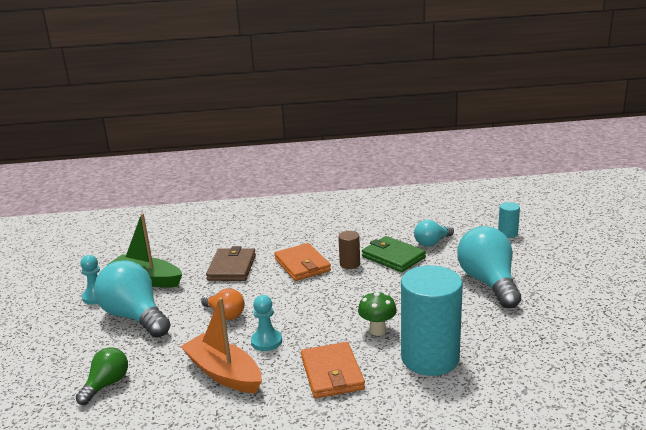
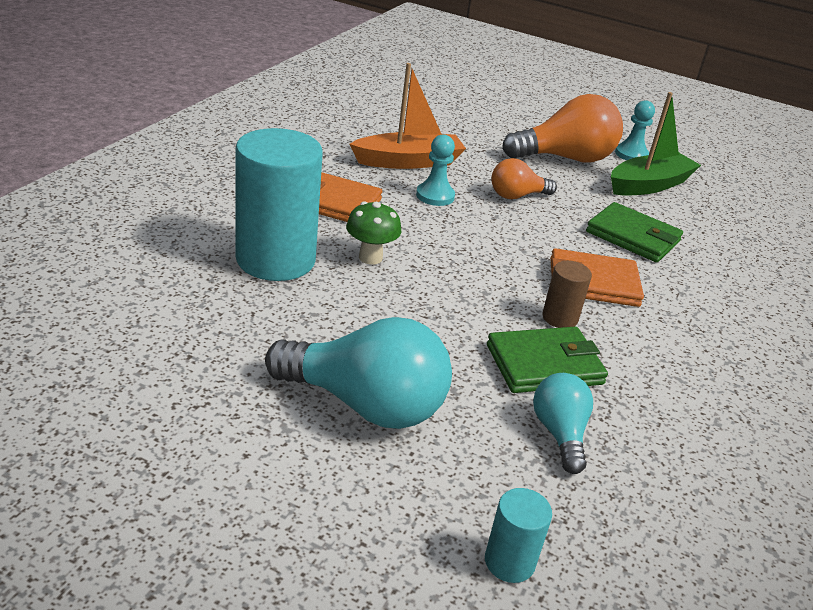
camera: 115 degrees right, 10 degrees up
green light bulb [76,347,128,405] -> none
turquoise light bulb [94,260,171,338] -> orange light bulb [502,94,623,162]
brown wallet [206,246,256,281] -> green wallet [586,202,683,262]

